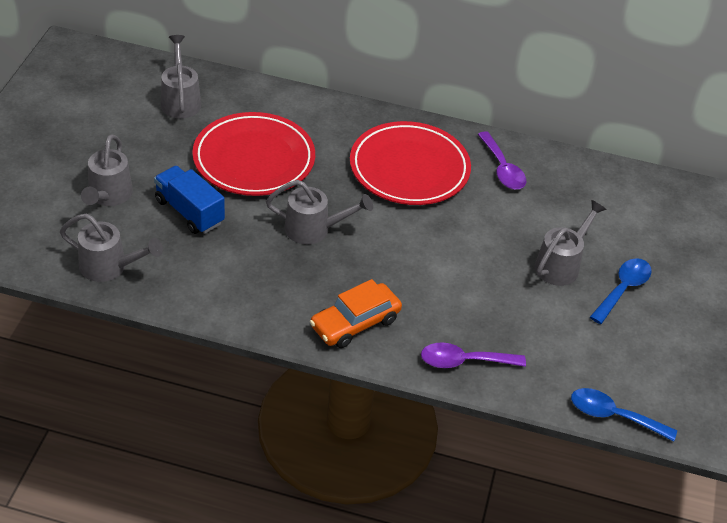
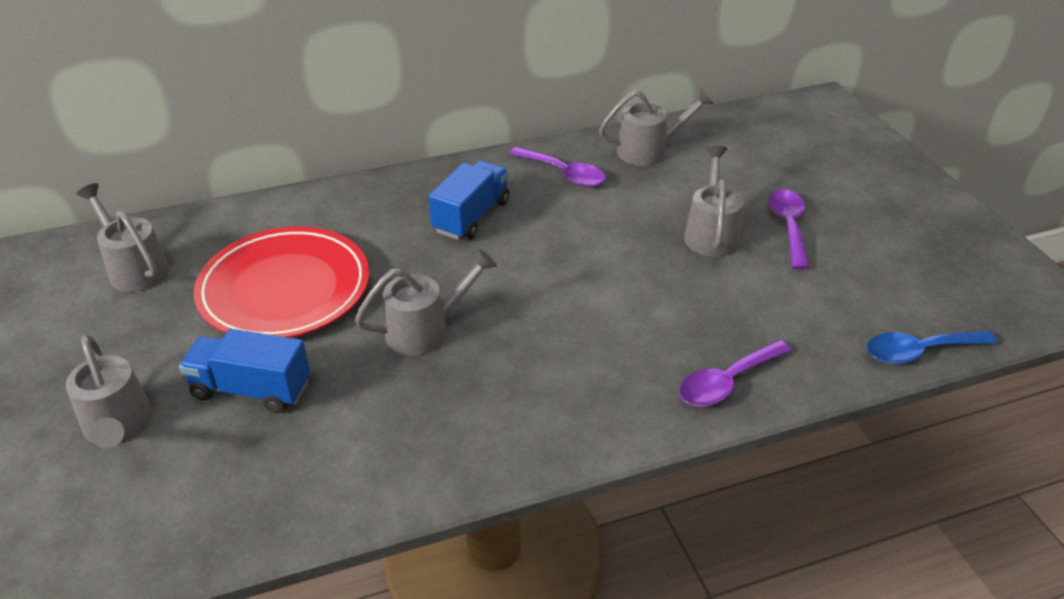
camera: 30 degrees left, 5 degrees down
grey watering can [60,214,163,282] -> grey watering can moved to [599,89,714,166]
orange car [310,279,402,348] -> none
red plate [350,121,471,205] -> blue truck [429,161,509,240]
blue spoon [590,258,652,324] -> purple spoon [768,189,810,270]

